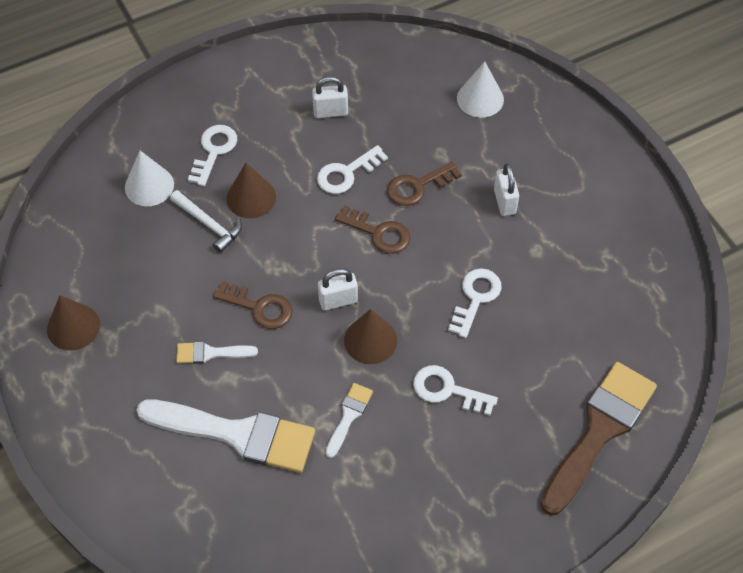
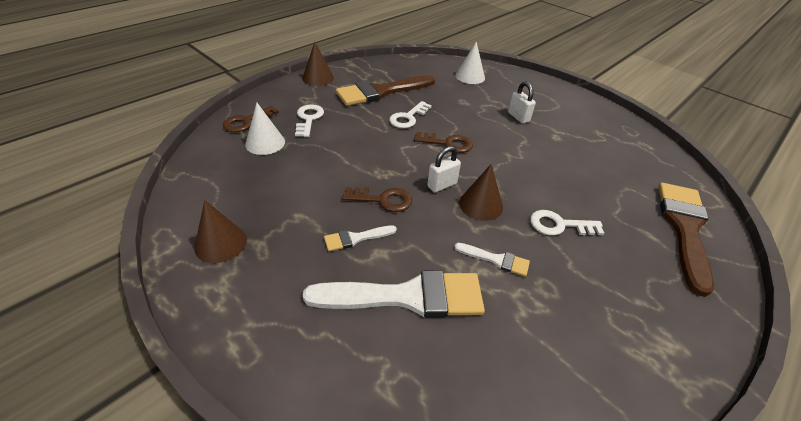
camera: 20 degrees left, 15 degrees down
white hammer [170,190,242,253] -> none
brown cone [226,163,276,218] -> brown cone moved to [302,42,334,86]
white padlock [312,76,348,118] -> brown brush [336,75,435,106]
white brush [325,383,373,458] -> white brush turned 105 degrees clockwise [454,243,530,277]
brown key [387,162,461,206] -> brown key moved to [223,105,279,132]
white key [448,268,502,338] -> none

